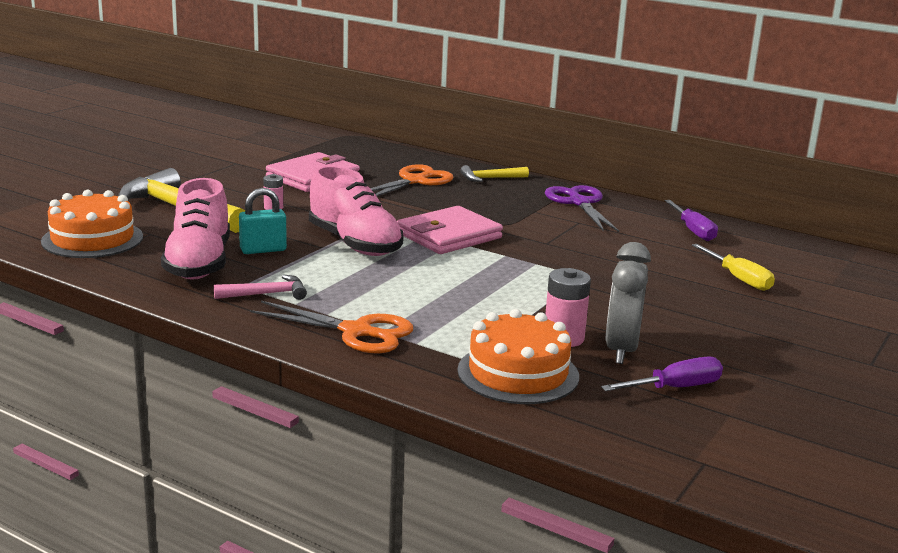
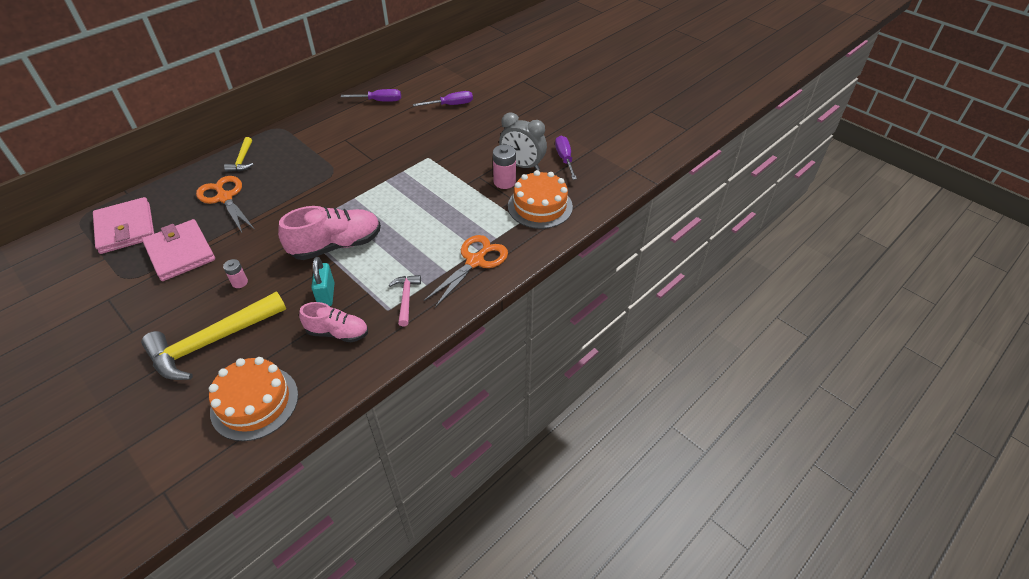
camera: 75 degrees left, 25 degrees up
pink shoe [161,178,230,280] -> pink shoe [299,302,368,342], size x0.62
pink wallet [397,206,503,254] -> pink wallet moved to [93,197,154,254]
purple scissors [545,185,619,232] -> none
yellow screwdriver [692,244,775,291] -> purple screwdriver [413,91,473,106]

